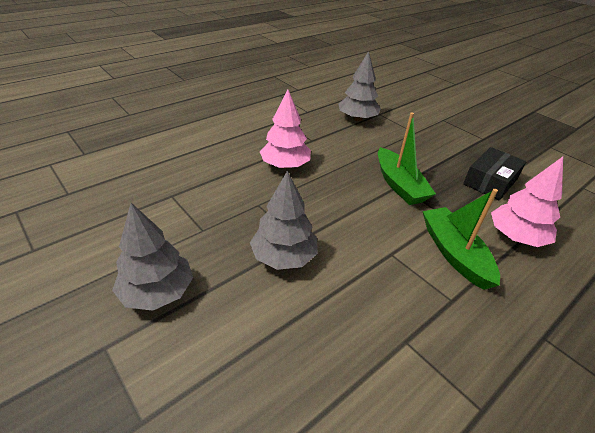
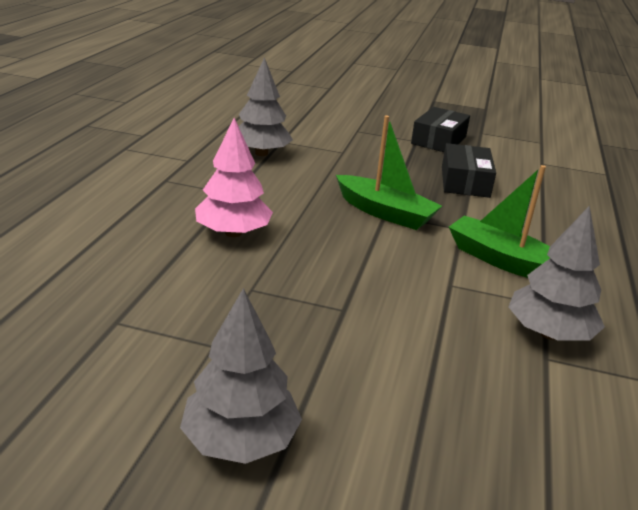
camera: 35 degrees left, 10 degrees down
grey tree [250,171,318,270] -> grey tree moved to [509,205,605,340]
pink tree [491,157,563,247] -> none
none -> black box [411,107,470,152]

